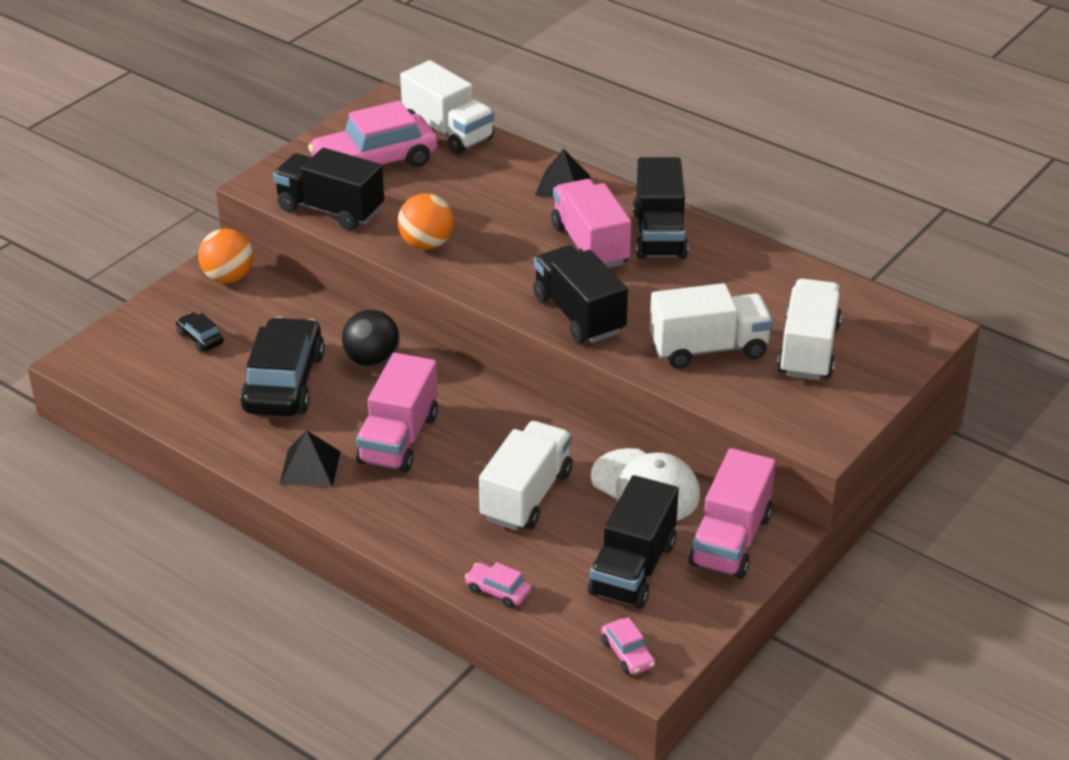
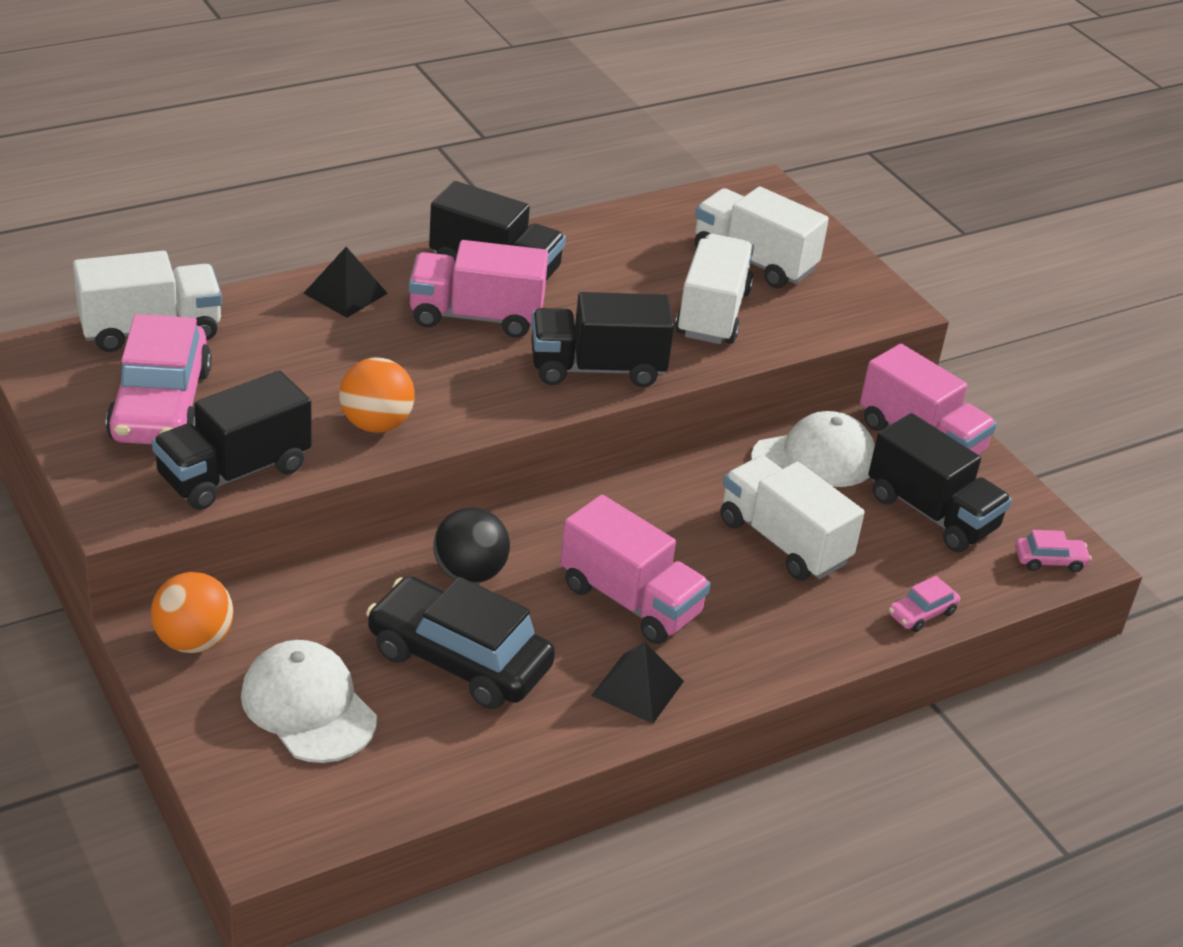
camera: 70 degrees left, 0 degrees up
black car [176,312,224,352] -> white cap [241,640,377,763]

